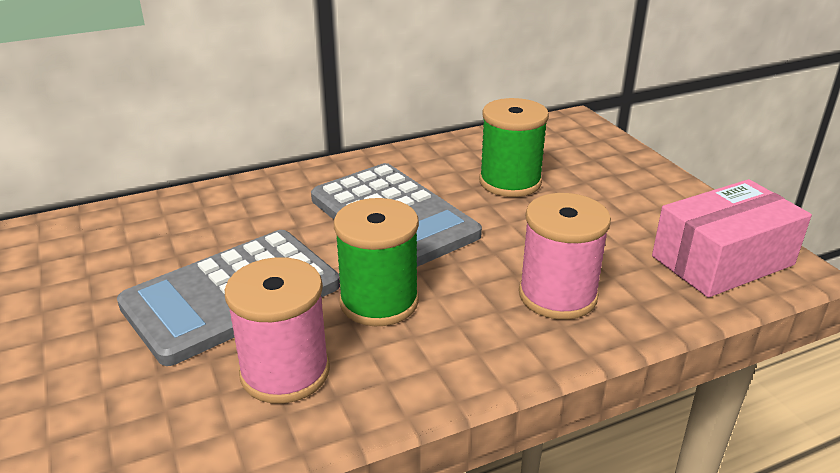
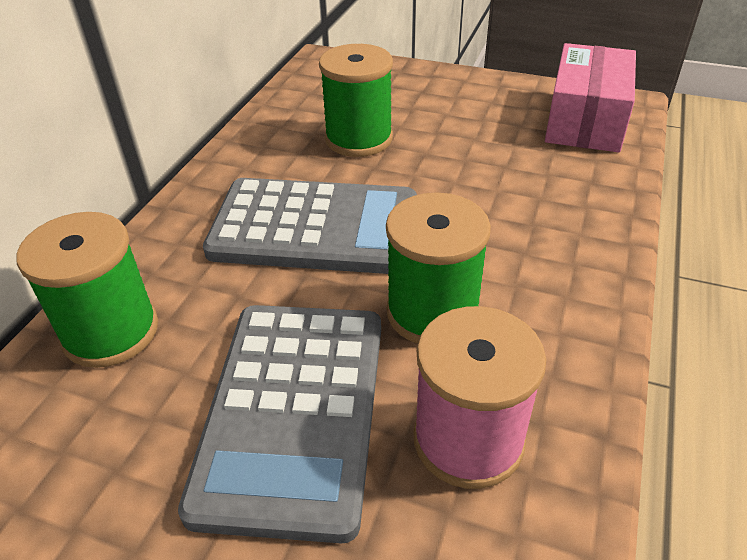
camera: 45 degrees left, 10 degrees up
pink spool [519,193,611,320] -> none
none -> green spool [17,212,158,368]

